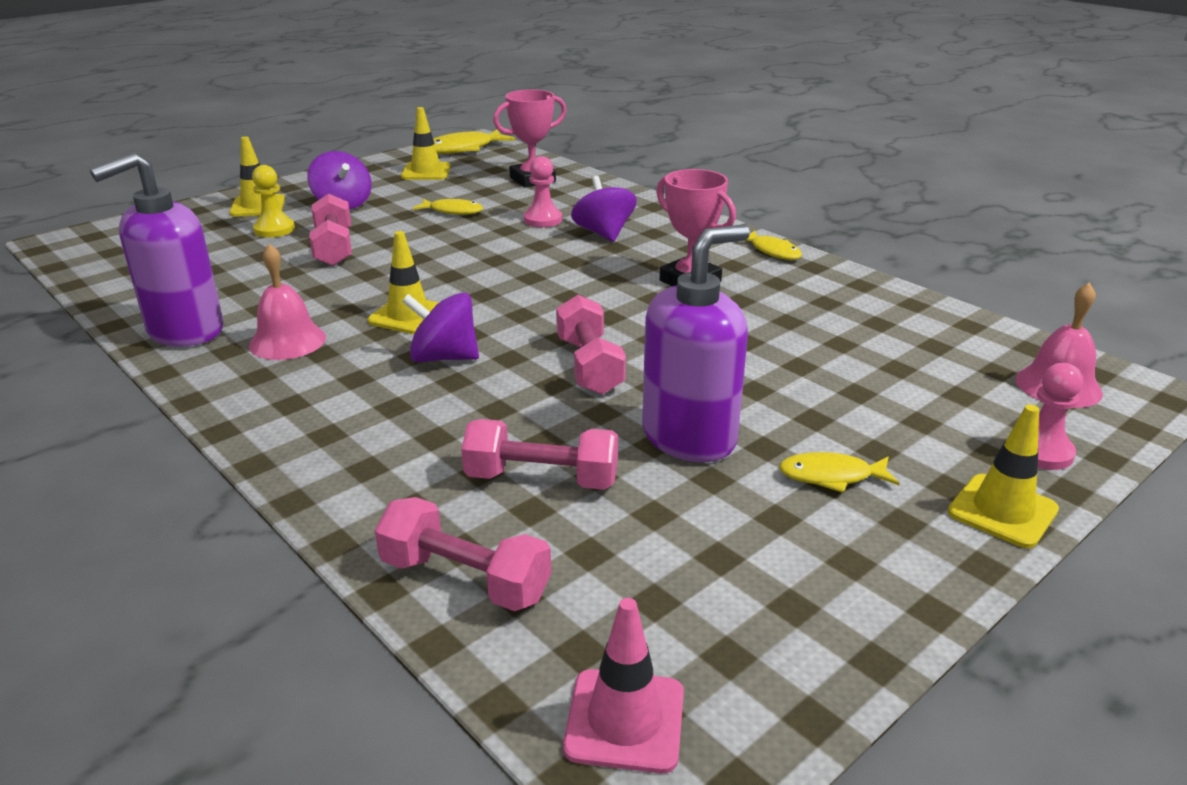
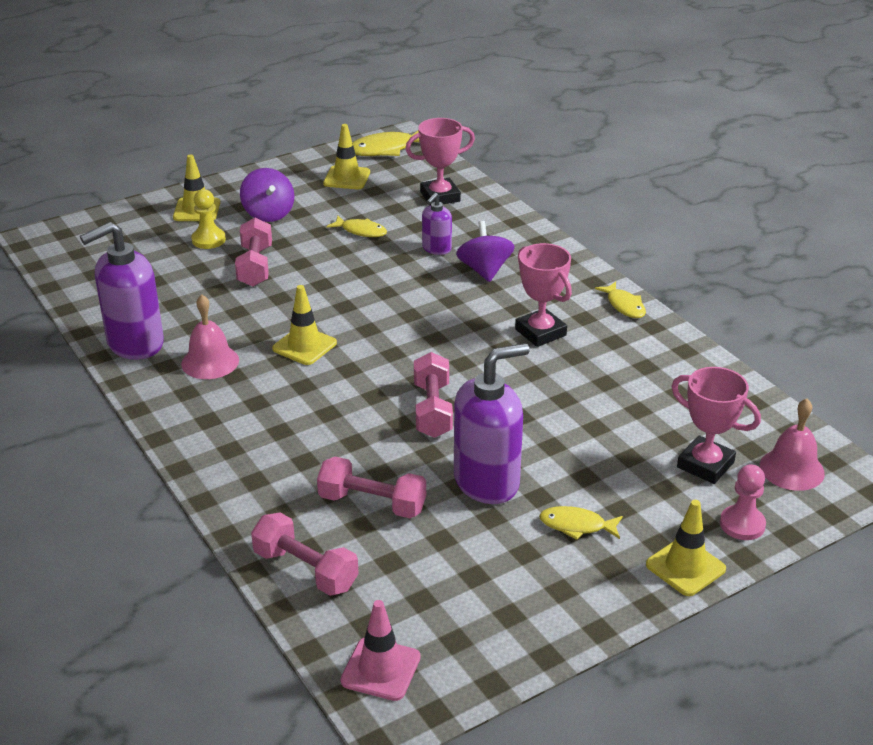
camera: 10 degrees right, 5 degrees up
purple spinning top [402,292,479,362] -> none
pink pawn [524,156,562,227] -> purple soap dispenser [422,193,452,255]
none -> pink trophy [671,367,761,484]

